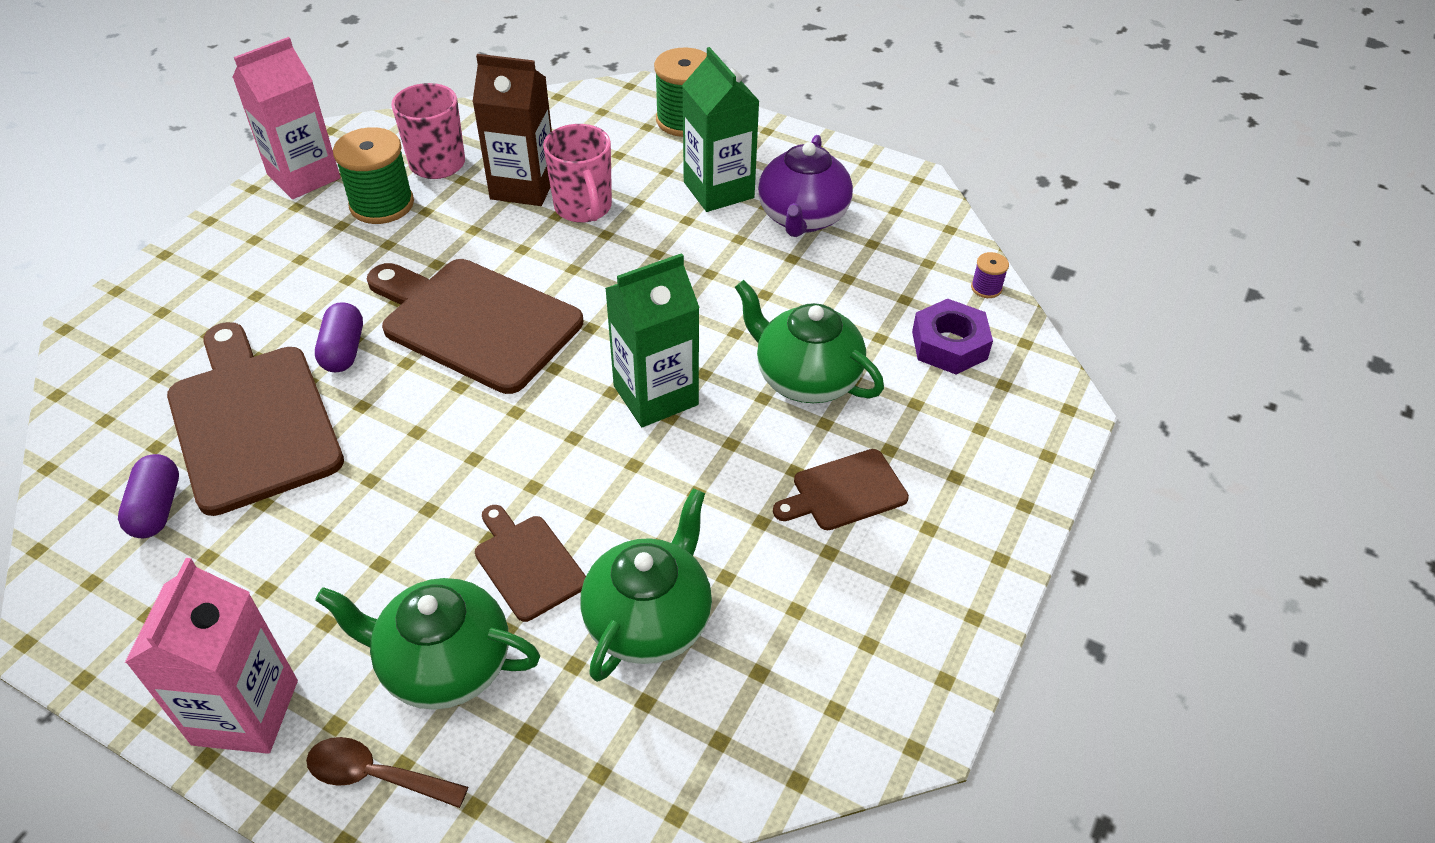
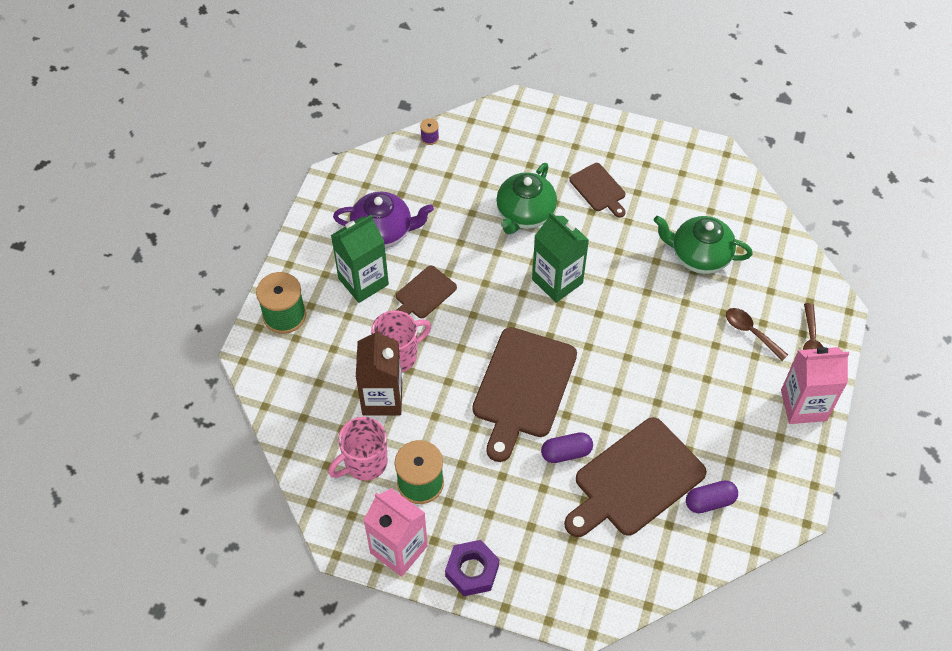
camera: 100 degrees left, 10 degrees up
green teapot [315,578,540,710] -> brown spoon [726,308,788,361]
brown cutting board [475,505,586,622] -> brown cutting board moved to [396,266,457,318]
purple nut [912,299,993,374] -> purple nut moved to [445,540,499,596]

